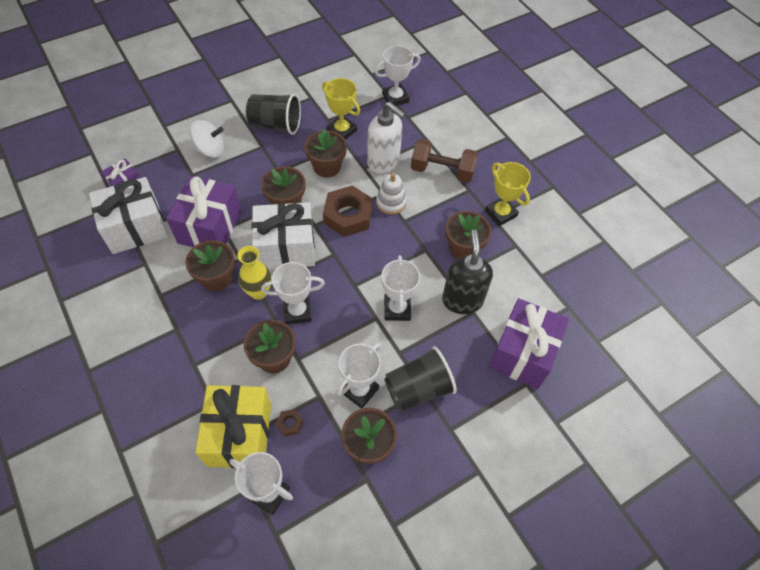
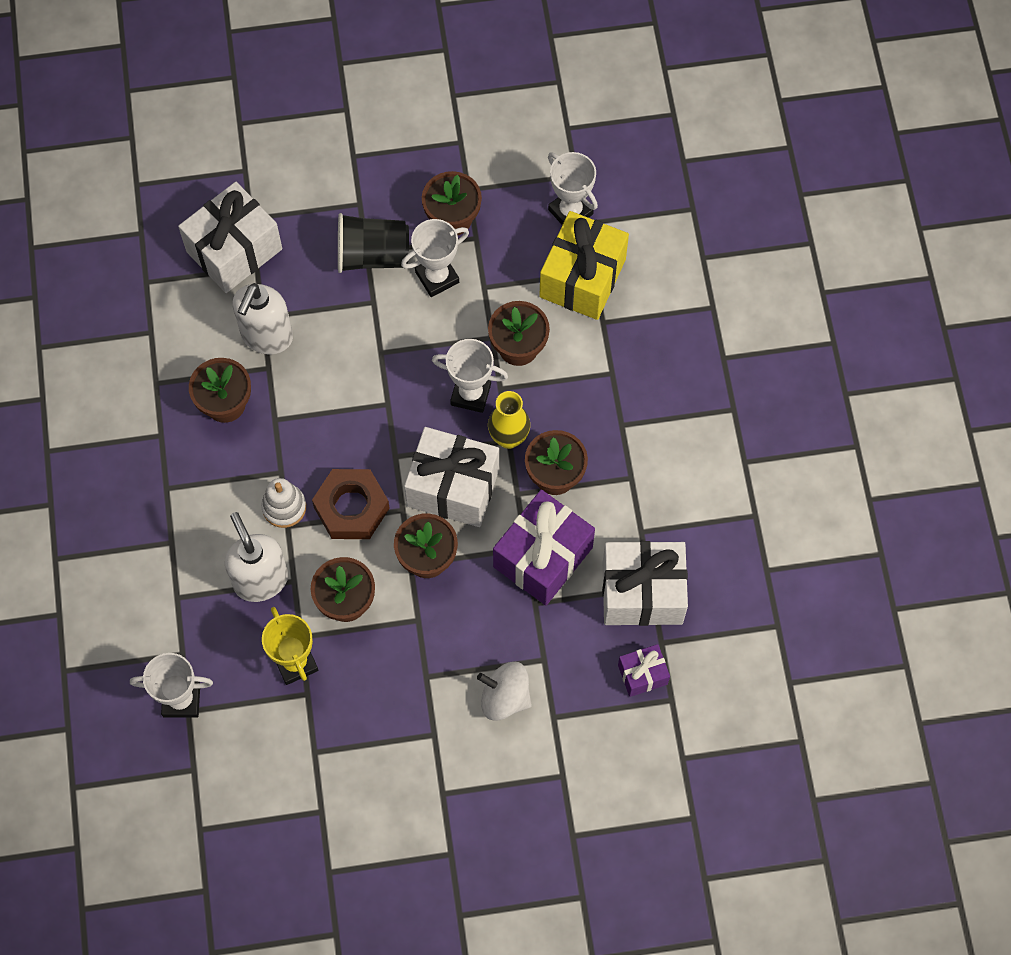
camera: 155 degrees left, 10 degrees up
black cup [246,93,301,135] -> none
brown nut [276,409,303,436] -> none
white trophy [381,255,420,321] -> none
brown dumbbell [411,139,478,183] -> none
black soap dispenser [442,230,493,314] -> white soap dispenser [233,283,293,355]
yellow trophy [485,162,531,226] -> none
purple gift [489,298,569,389] -> white gift [178,182,282,293]

